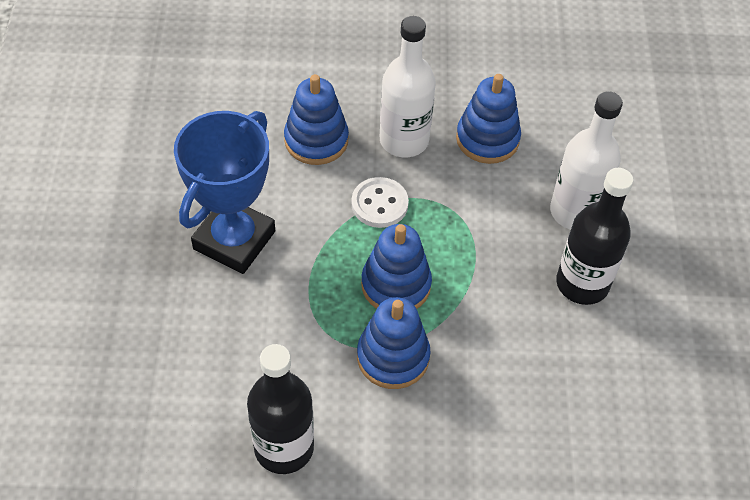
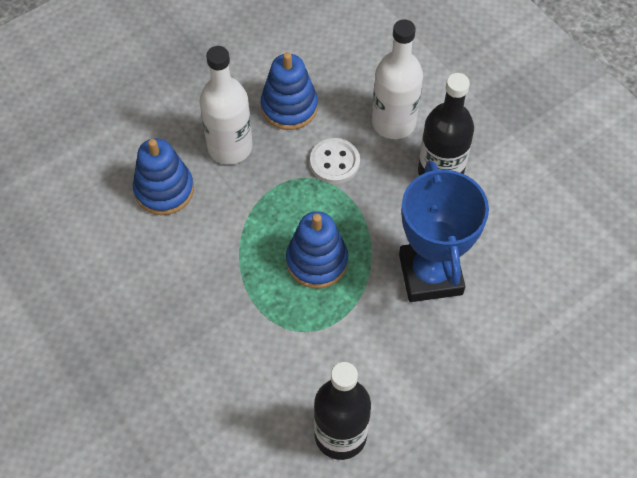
camera: 35 degrees left, 5 degrees up
blue trophy [174,111,275,274] -> blue trophy moved to [399,161,489,302]
white button [351,177,409,228] -> white button moved to [310,138,360,184]
blue stacking toy [357,297,431,389] -> none

